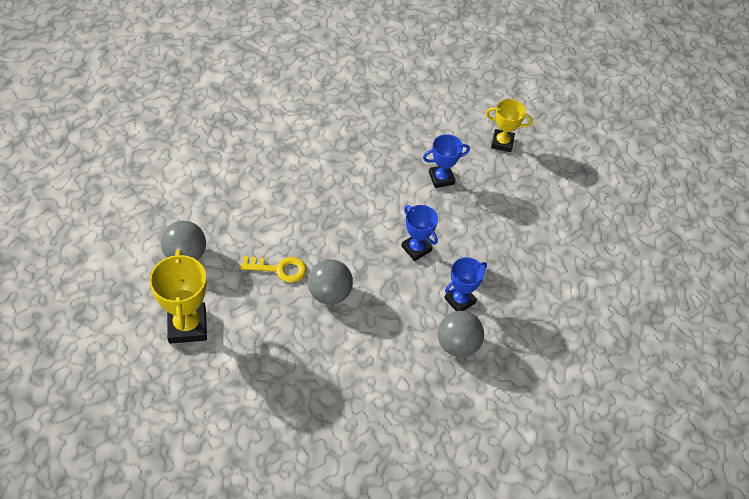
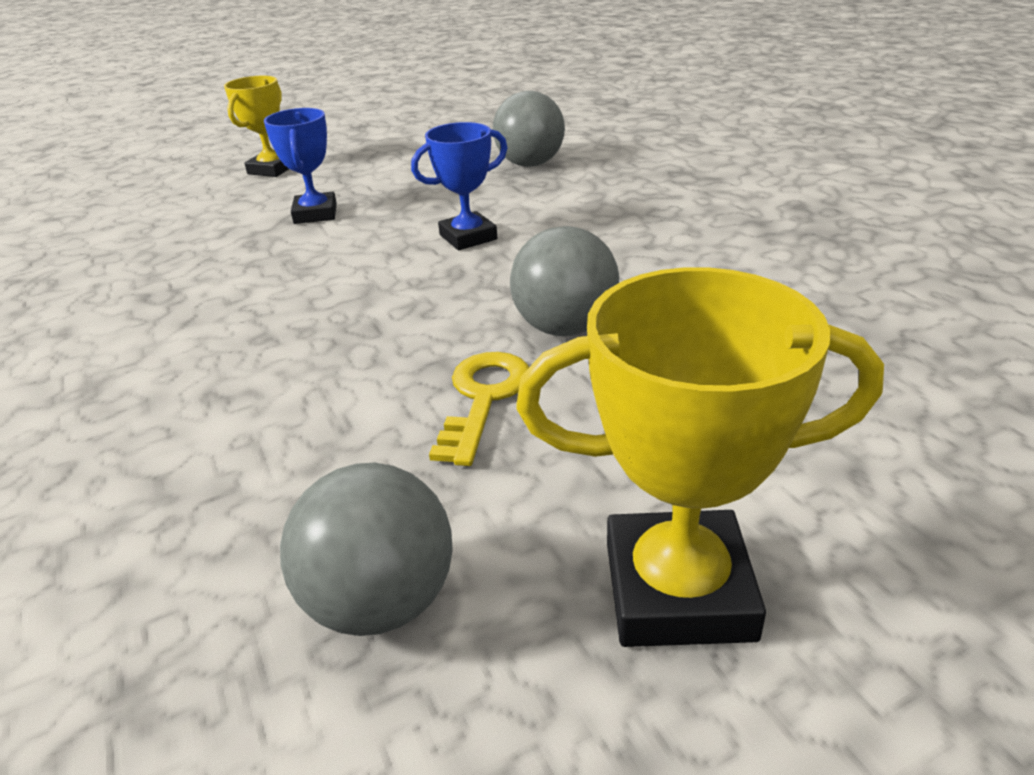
camera: 75 degrees left, 20 degrees down
grey ball [438,311,484,357] -> grey ball moved to [493,91,565,167]
blue trophy [444,257,487,311] -> none

